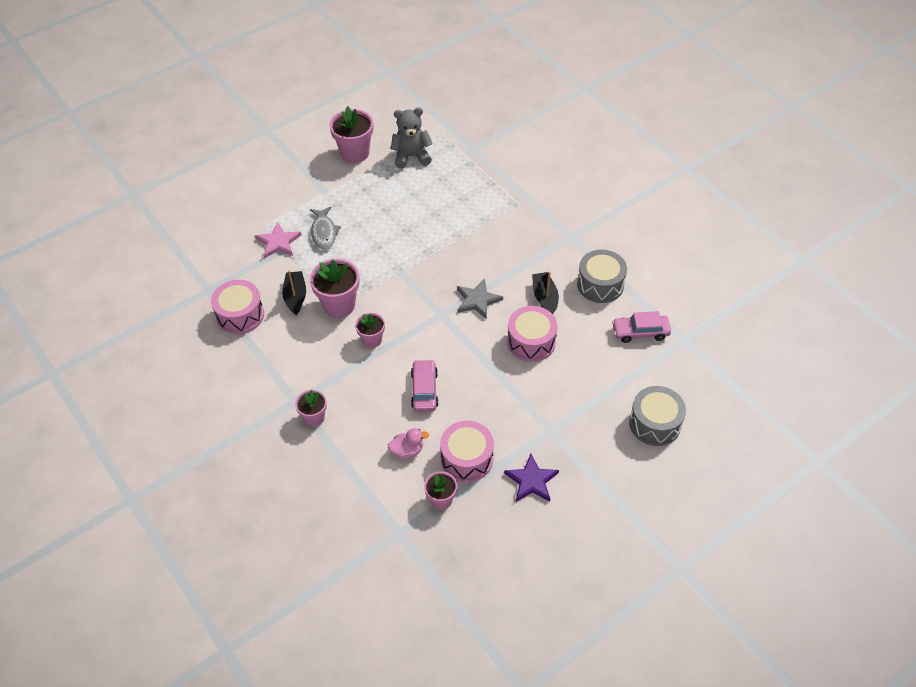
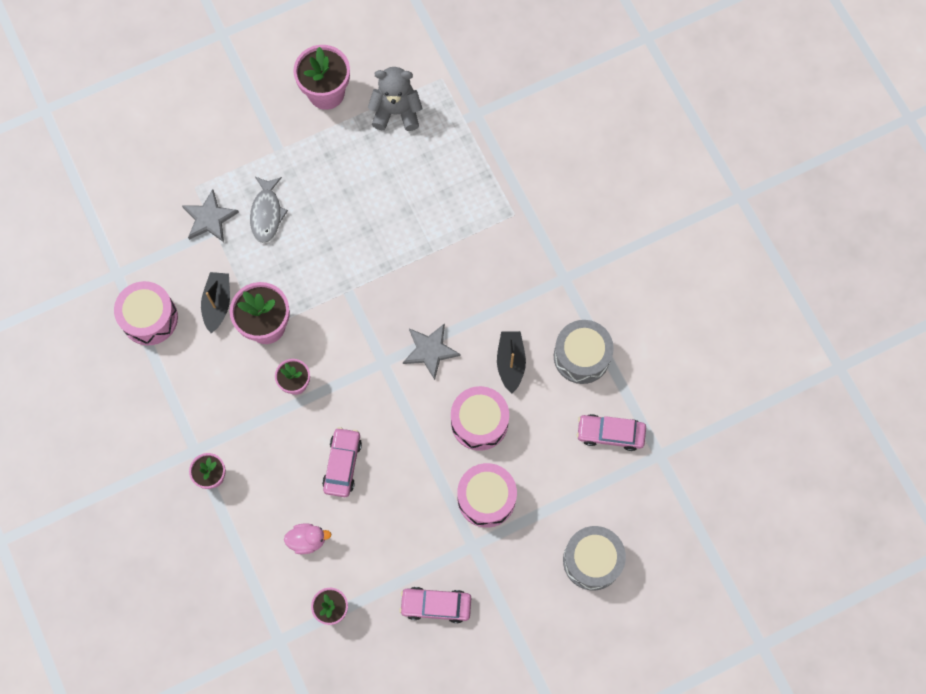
camera: 10 degrees right, 20 degrees up
pink star [255,222,301,259] -> grey star [182,189,239,242]
pink drum [440,421,494,482] -> pink drum moved to [457,463,517,528]
purple star [504,454,559,502] -> pink car [399,587,471,623]

